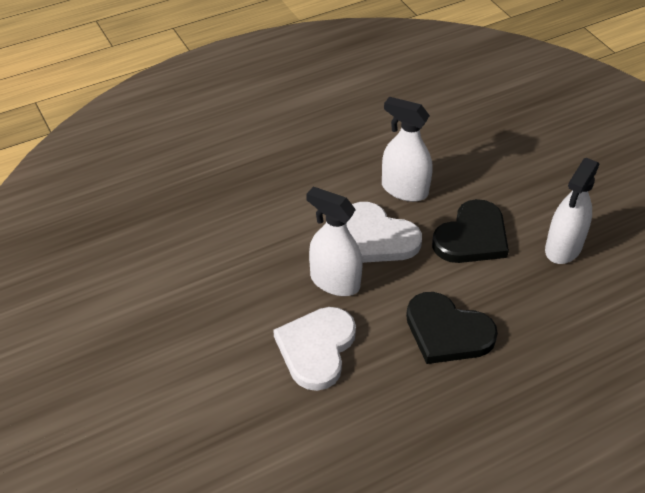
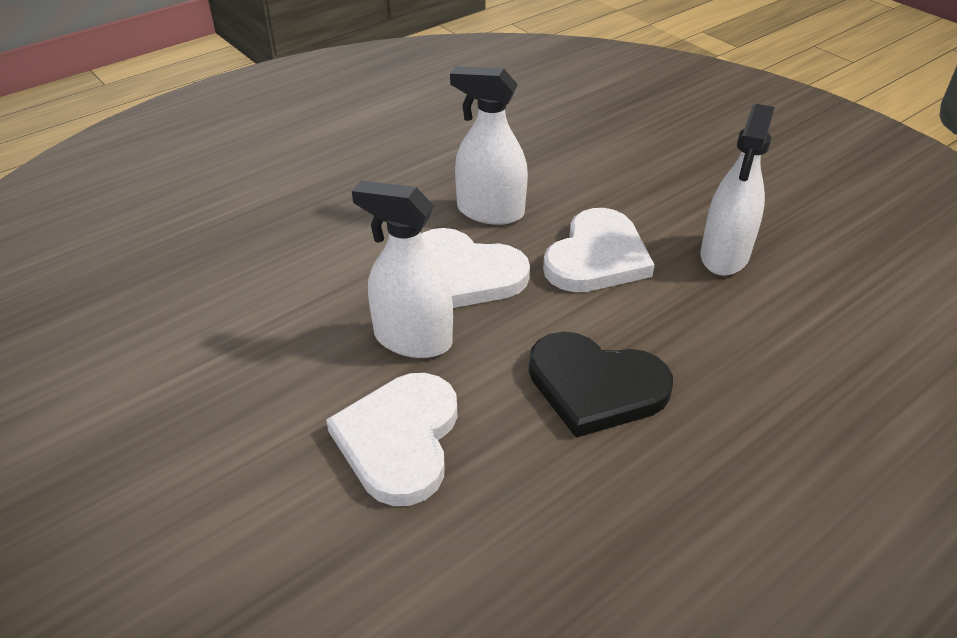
camera: 10 degrees left, 5 degrees down
black heart [432,199,509,263] -> white heart [543,208,655,292]

